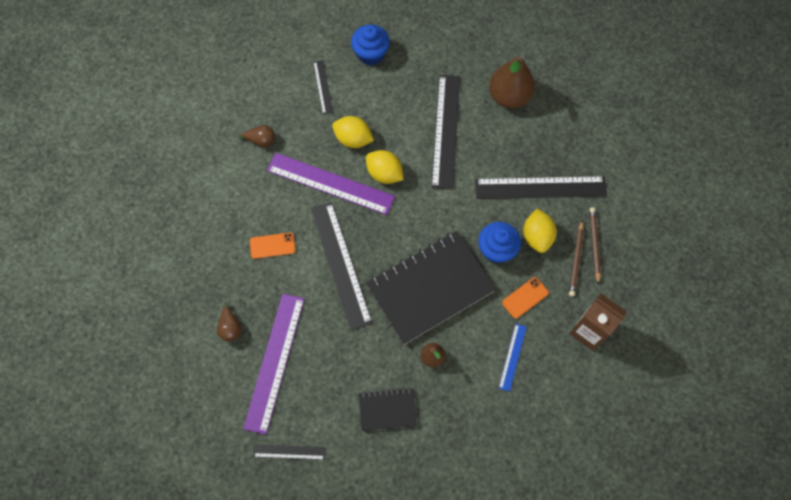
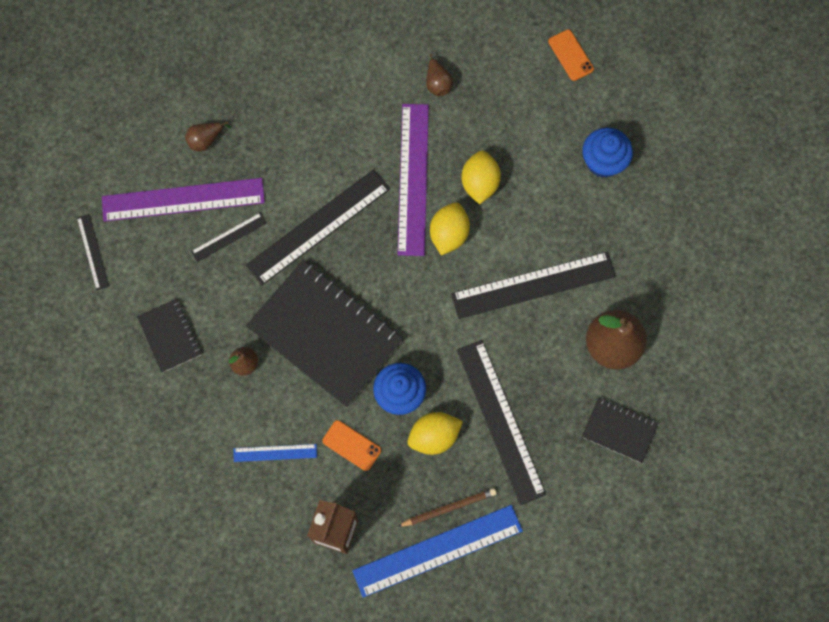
camera: 70 degrees right, 5 degrees up
orange phone [250,232,296,259] -> orange phone moved to [548,29,594,81]
black ruler [313,60,333,114] -> black ruler moved to [191,212,267,262]
brown pencil [569,220,584,297] -> none
none -> blue ruler [352,505,523,598]
none -> black notebook [582,397,658,463]

